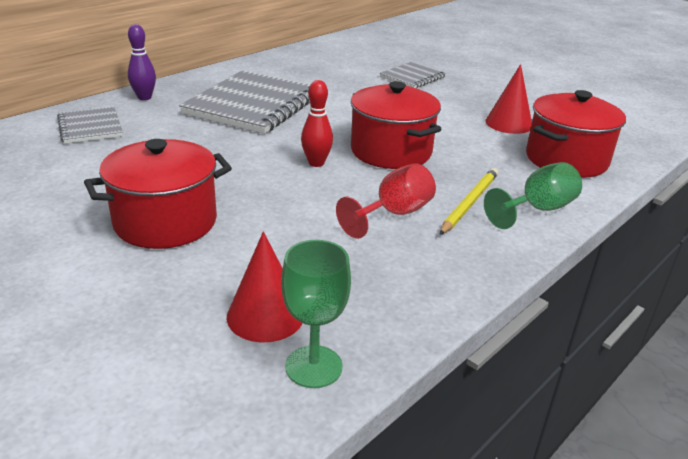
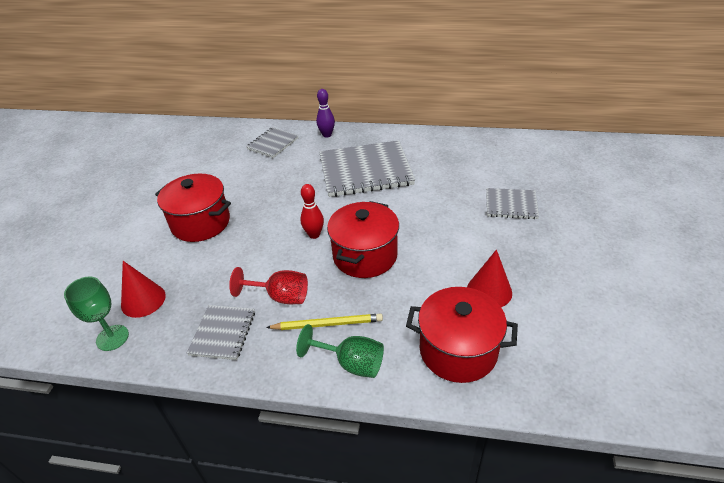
camera: 60 degrees right, 10 degrees up
none -> grey notebook [187,305,255,360]

